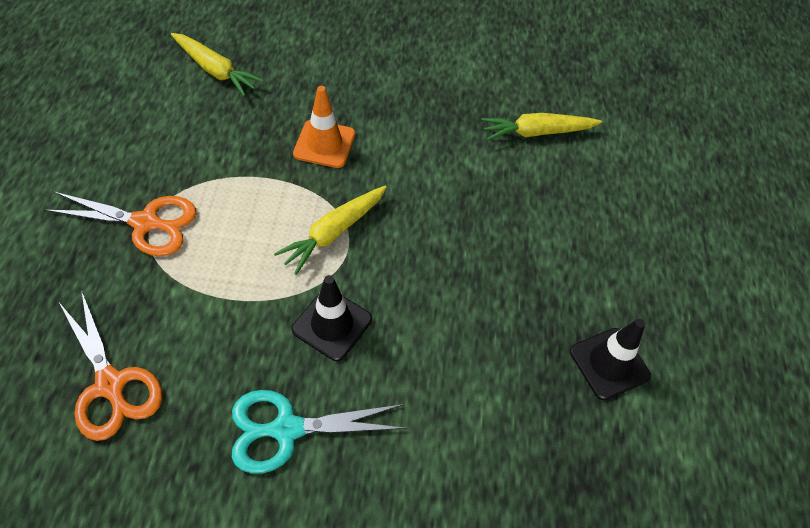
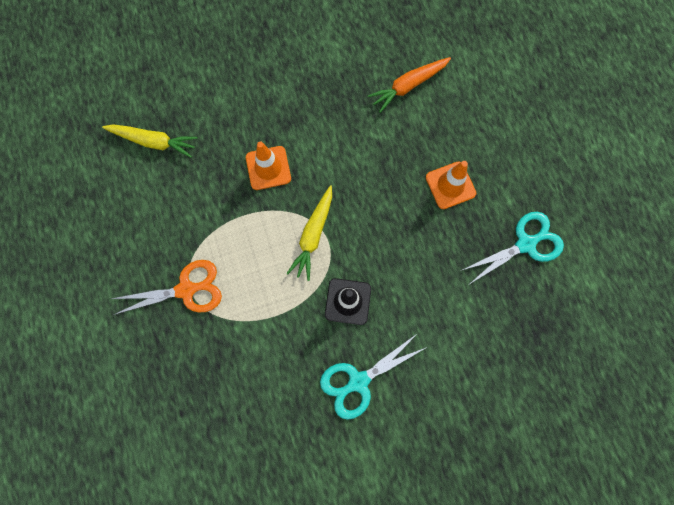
camera: 20 degrees left, 20 degrees up
orange scissors [58,290,162,441] -> none
yellow carrot [481,113,602,141] -> orange carrot [368,57,451,113]
black traffic cone [570,319,651,400] -> turquoise scissors [460,212,564,284]
none -> orange traffic cone [426,161,476,209]

